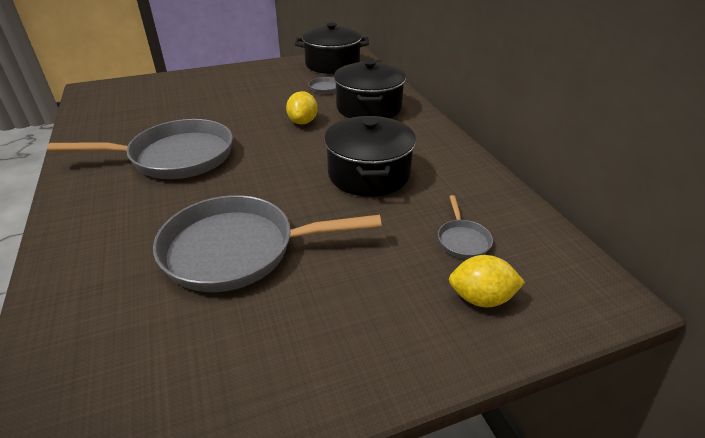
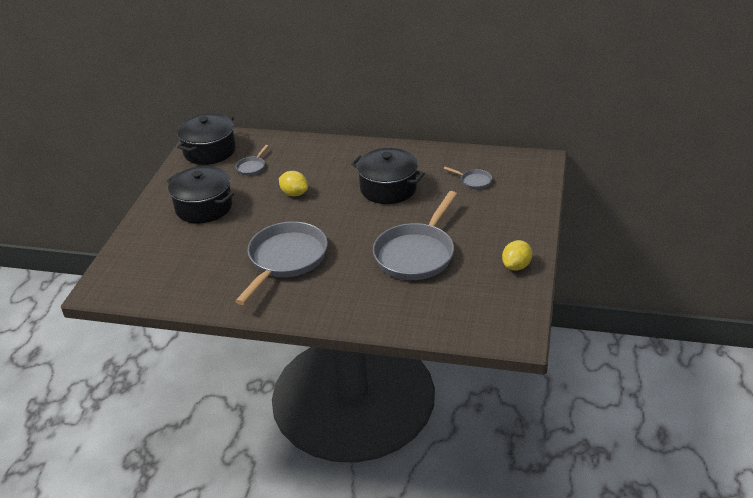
camera: 55 degrees left, 0 degrees up
black pot [334,59,406,118] -> black pot moved to [167,166,234,223]
yellow lemon [449,255,525,307] -> yellow lemon moved to [502,240,532,270]

